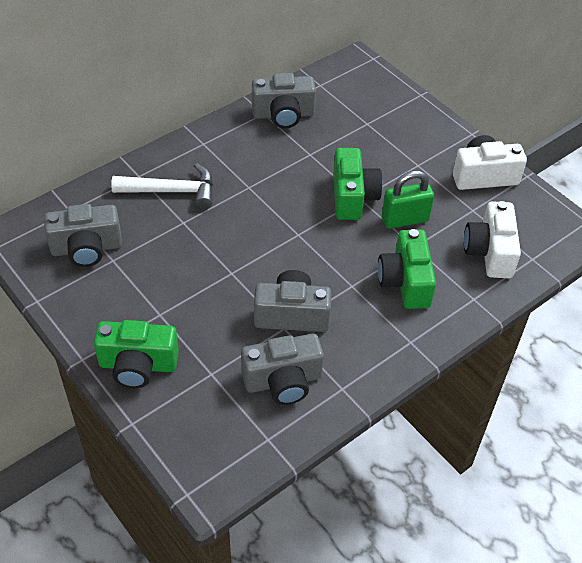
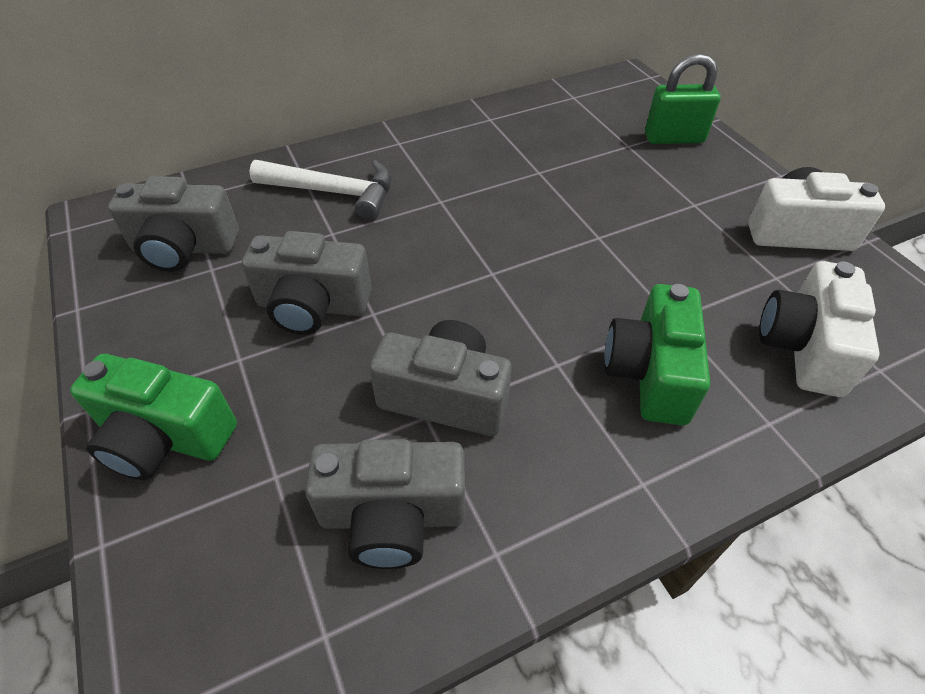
camera: 15 degrees right, 0 degrees up
grey camera [252,73,316,128] -> grey camera moved to [242,231,372,335]
green camera [333,148,383,220] -> none
green padlock [382,171,434,229] -> green padlock moved to [645,53,721,144]

